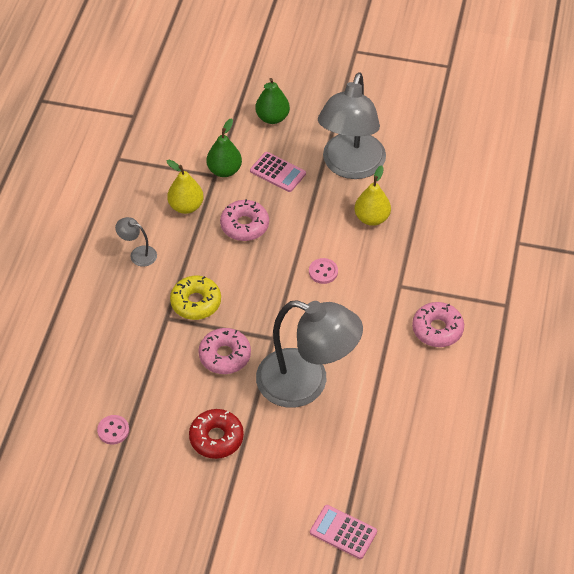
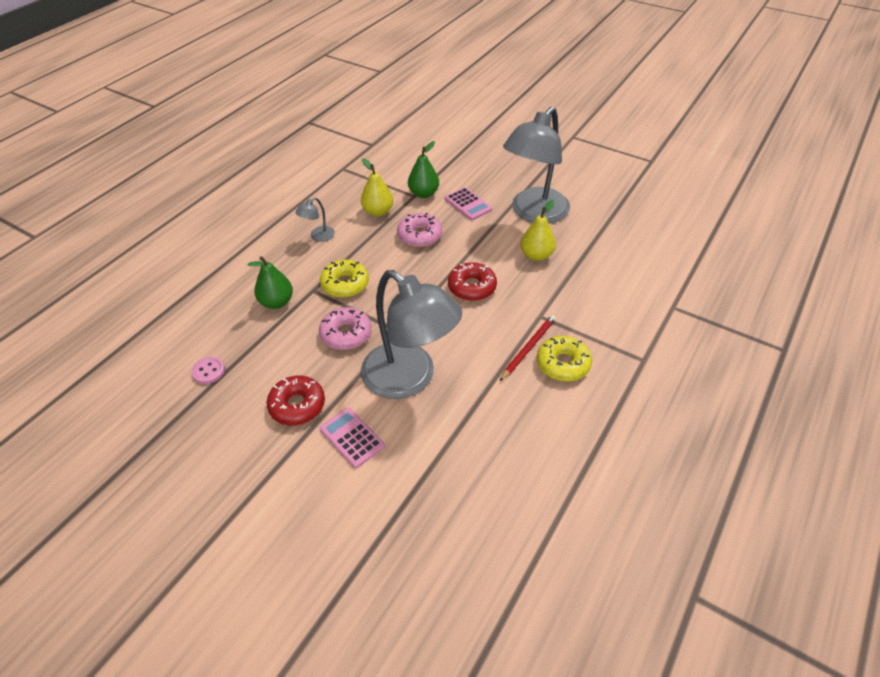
camera: 20 degrees right, 5 degrees down
grey lamp [115,217,157,267] -> grey lamp turned 90 degrees counterclockwise [295,197,335,242]
green pear [255,78,290,124] -> green pear moved to [248,256,293,309]
pink button [309,258,338,284] -> red donut [448,262,497,301]
pink calculator [310,505,377,559] -> pink calculator moved to [320,408,385,468]
pink donut [412,302,464,347] -> yellow donut [537,336,592,382]
none -> red pencil [499,315,556,382]

